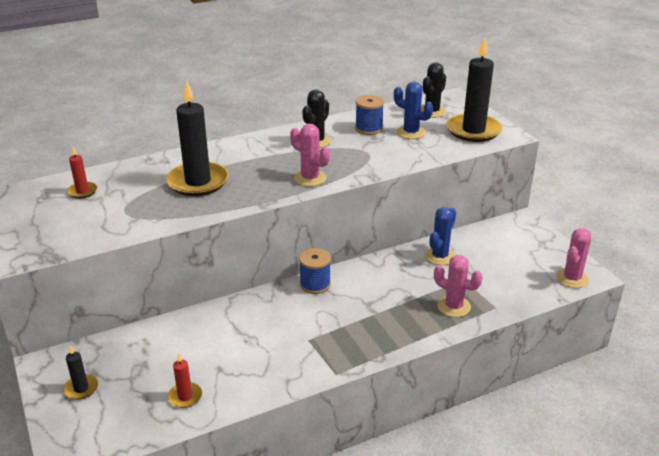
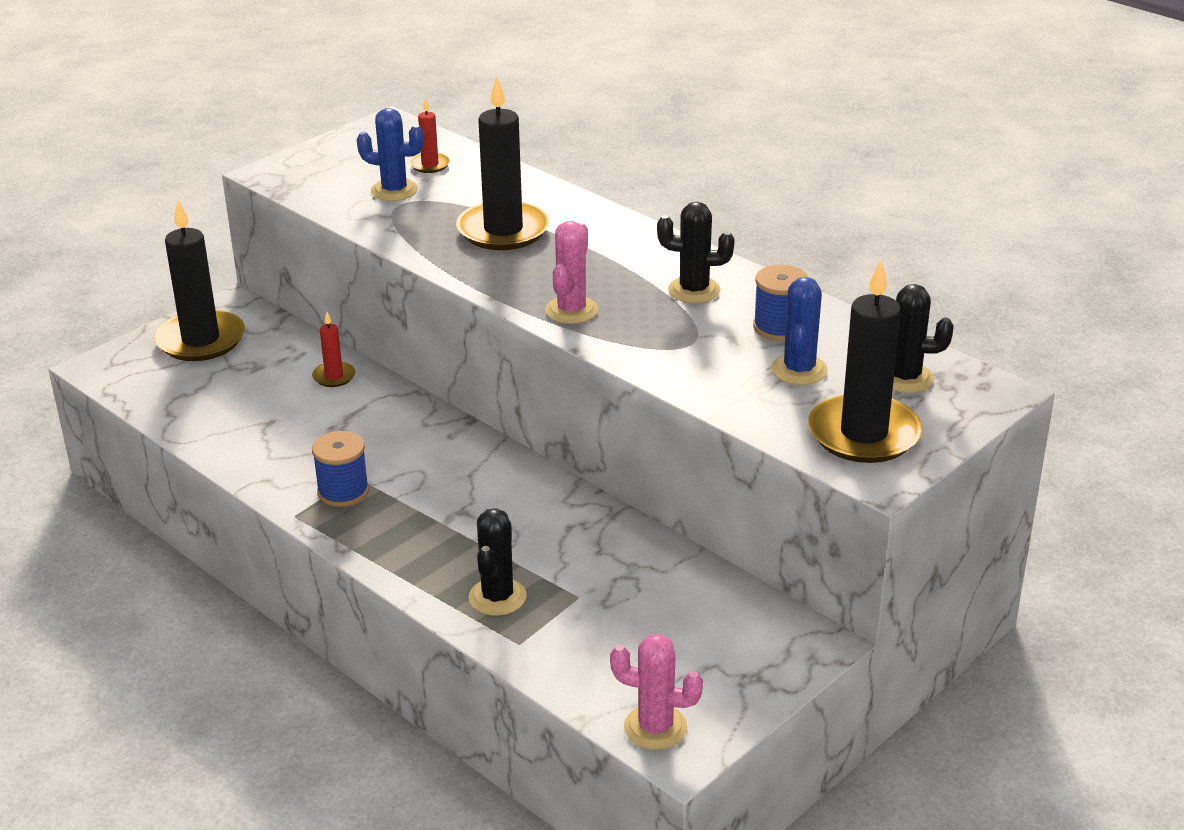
camera: 70 degrees right, 0 degrees up
black candle [63,345,98,400] -> black candle [154,200,245,361], size x2.13
red candle [168,353,202,408] -> red candle moved to [312,312,356,387]
blue spool [299,248,331,294] -> blue spool moved to [312,431,369,507]
blue cactus [425,207,456,265] -> blue cactus moved to [357,108,424,201]
pink cactus [434,255,483,317] -> black cactus [469,508,527,616]

